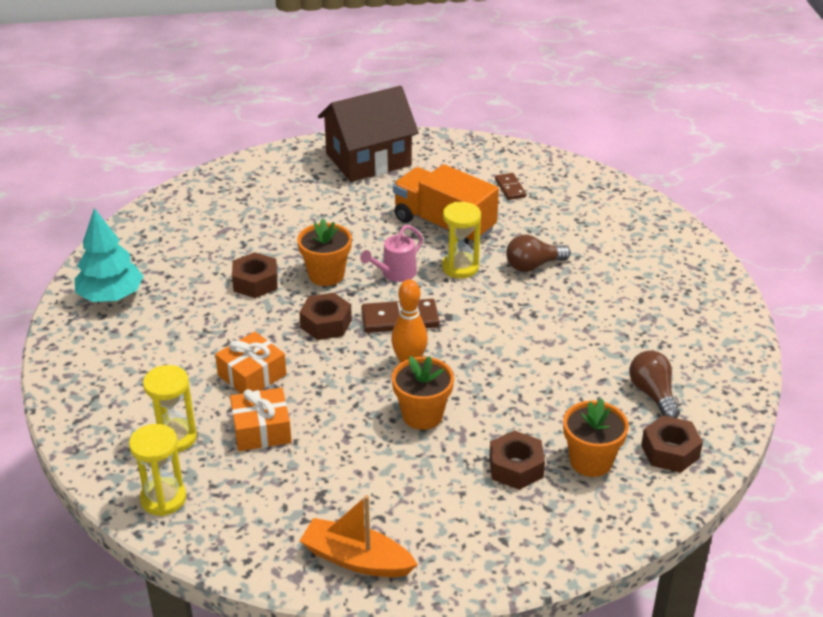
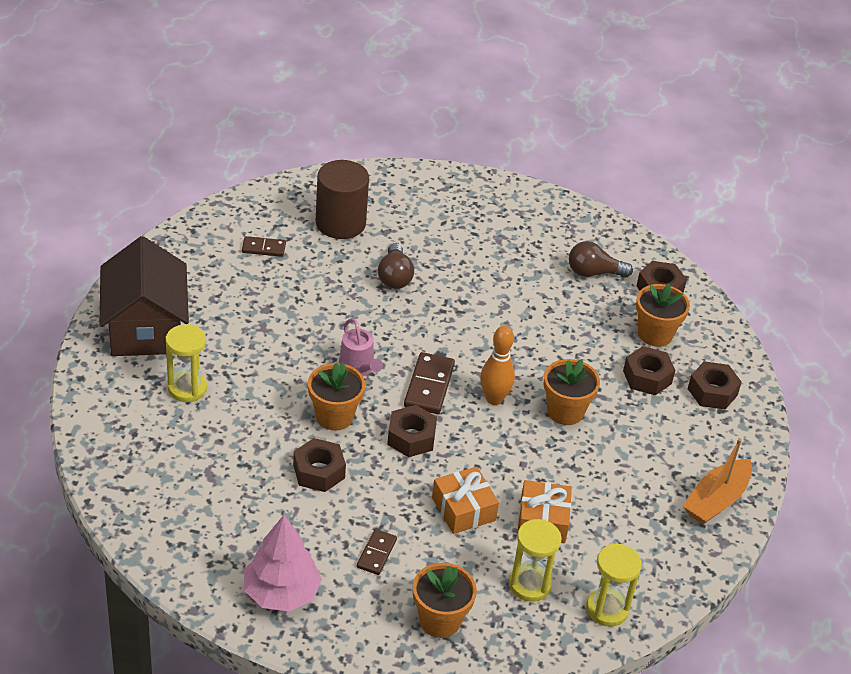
camera: 75 degrees left, 5 degrees up
turquoise tree [75,208,143,302] -> pink tree [244,515,322,612]
orange truck [393,164,499,245] -> none
yellow hourglass [442,202,481,278] -> yellow hourglass moved to [166,324,207,402]
none -> brown cylinder [316,160,369,239]
none -> brown domino [357,529,397,575]
none -> orange flower pot [413,563,477,638]
none -> brown nut [688,361,742,409]

